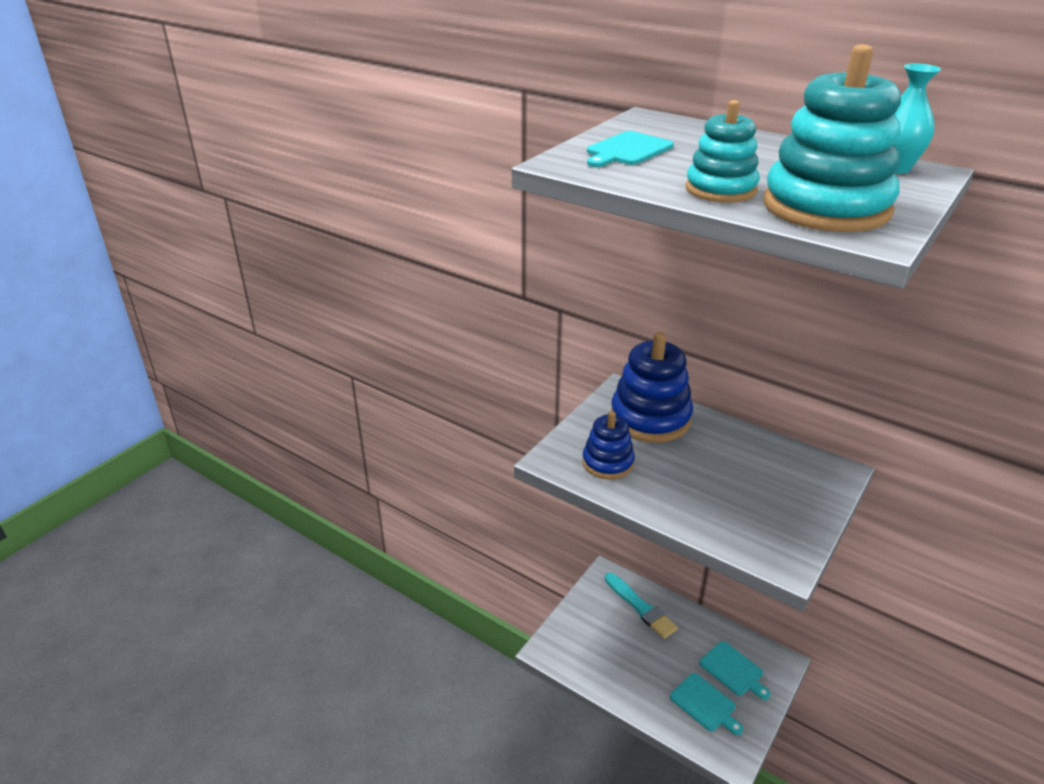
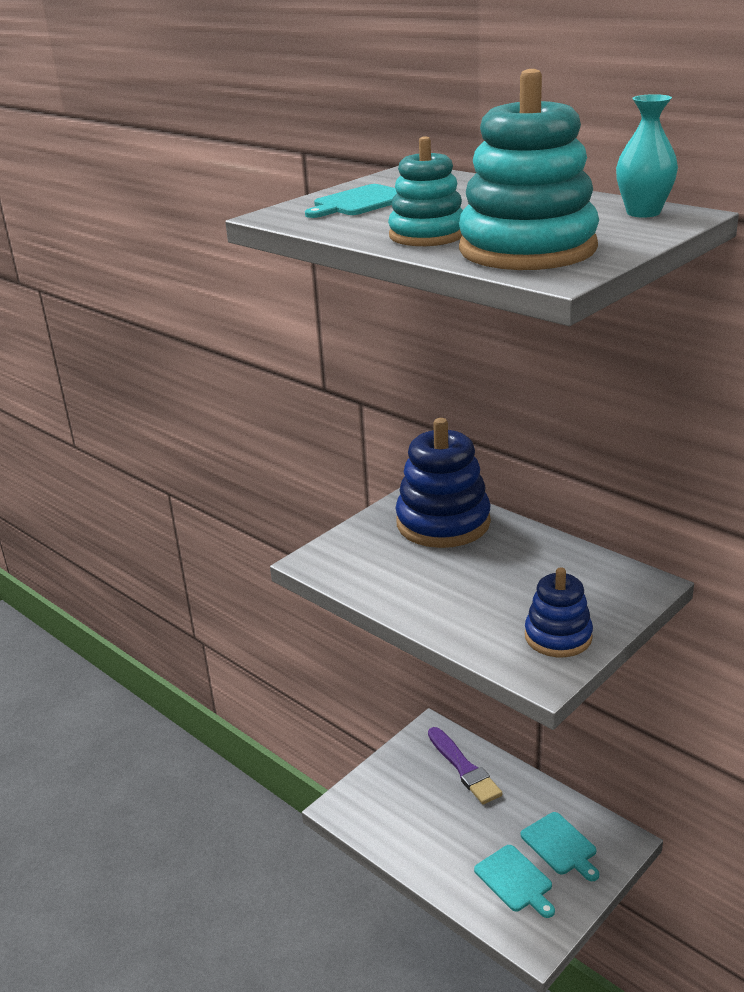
camera: 10 degrees right, 5 degrees down
blue stacking toy [582,411,635,480] -> blue stacking toy moved to [525,568,593,657]
turquoise brush [605,573,678,639] -> purple brush [428,727,503,805]

